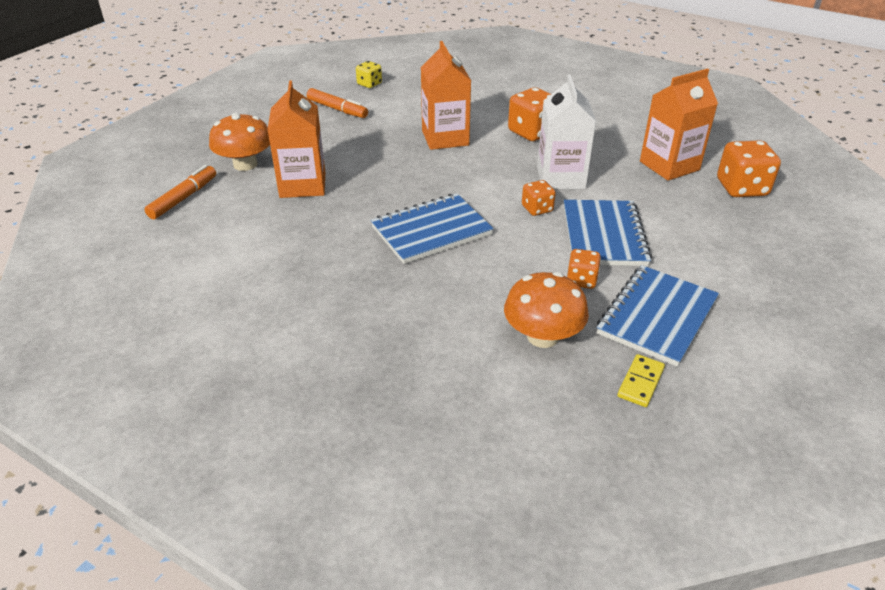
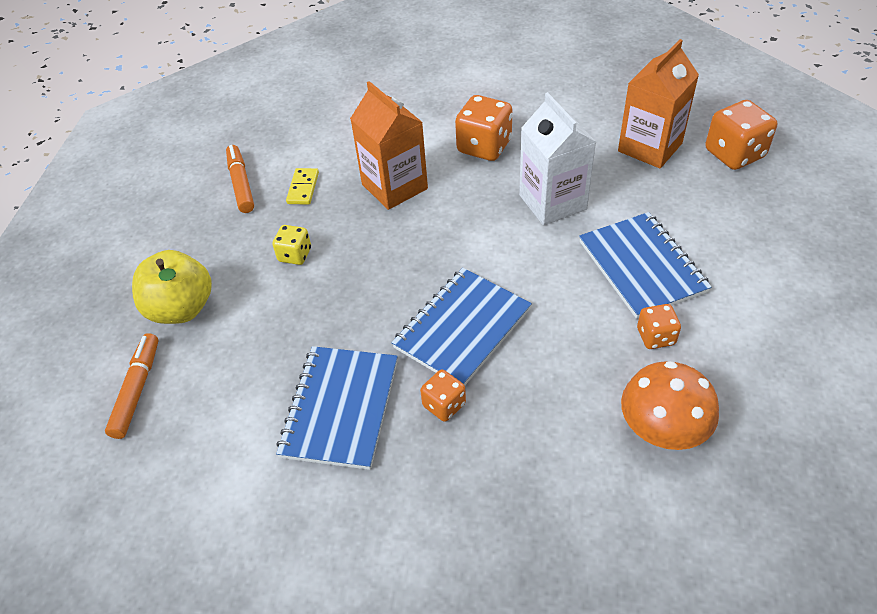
camera: 20 degrees left, 10 degrees up
orange mushroom [209,113,270,171] -> yellow apple [132,250,212,324]
orange carton [267,80,325,198] -> none
orange marker [307,88,368,118] -> orange marker turned 120 degrees counterclockwise [226,145,254,213]
yellow dice [356,61,382,88] -> yellow dice moved to [272,225,311,265]
orange dice [522,180,556,216] -> orange dice moved to [420,370,466,422]
blue notebook [597,265,719,367] -> blue notebook moved to [276,346,398,470]
yellow domino [617,354,665,407] -> yellow domino moved to [286,168,319,205]

